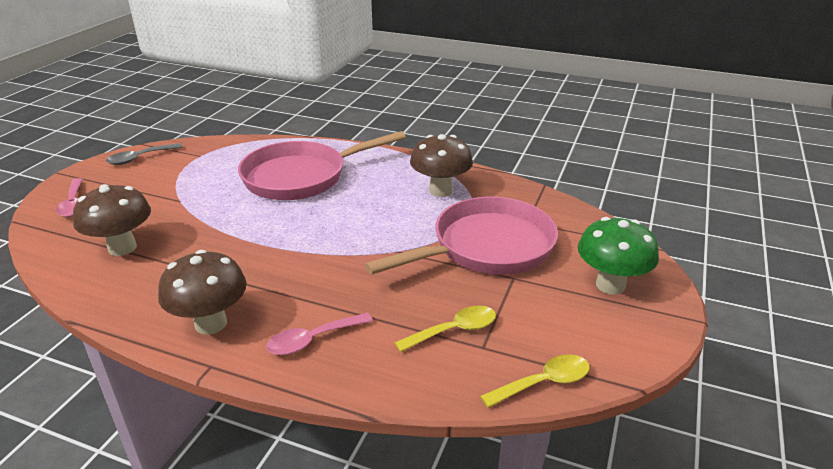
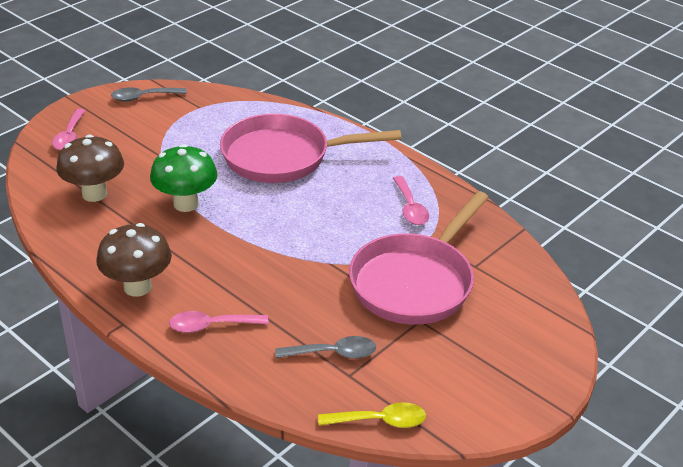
camera: 20 degrees right, 5 degrees up
pink pan [364,196,558,275] -> pink pan turned 135 degrees clockwise [349,191,489,325]
yellow spoon [394,305,496,352] -> grey spoon [275,336,376,359]
brown mushroom [410,134,473,197] -> pink spoon [393,176,429,225]
green mushroom [578,217,659,295] -> green mushroom moved to [150,144,218,212]

